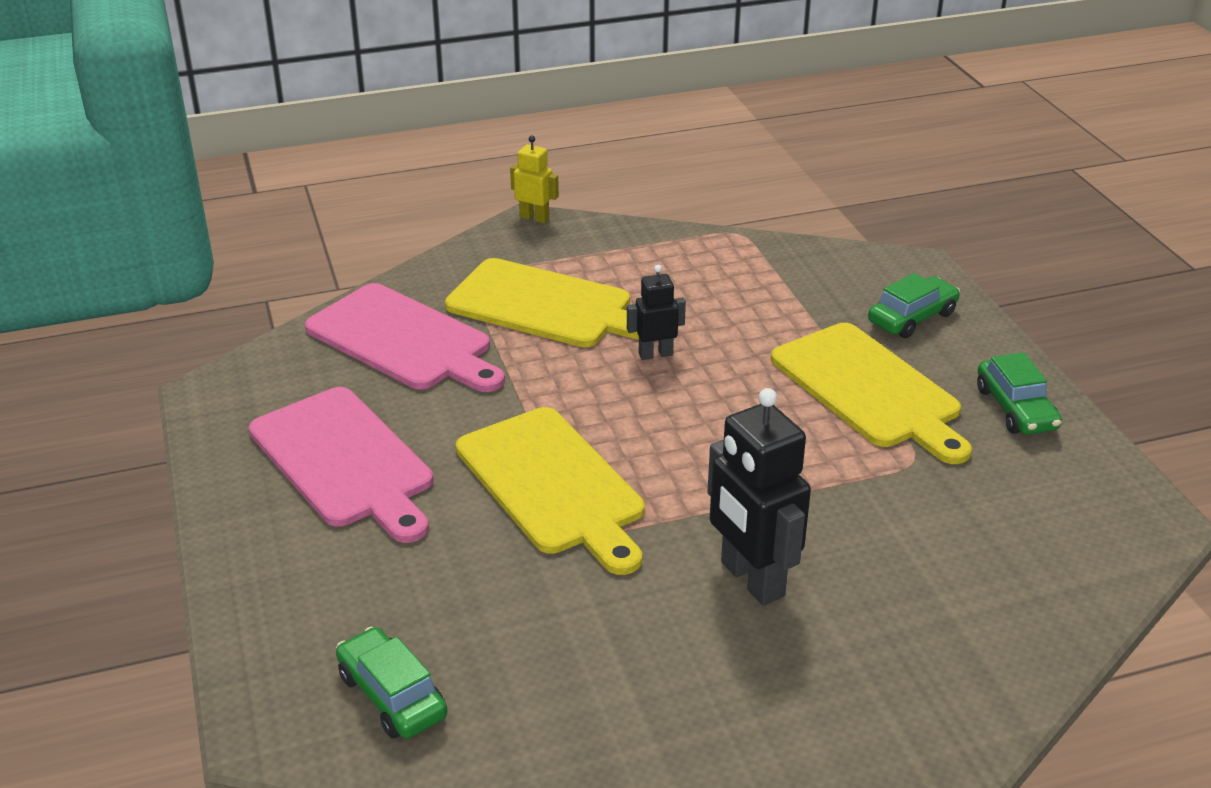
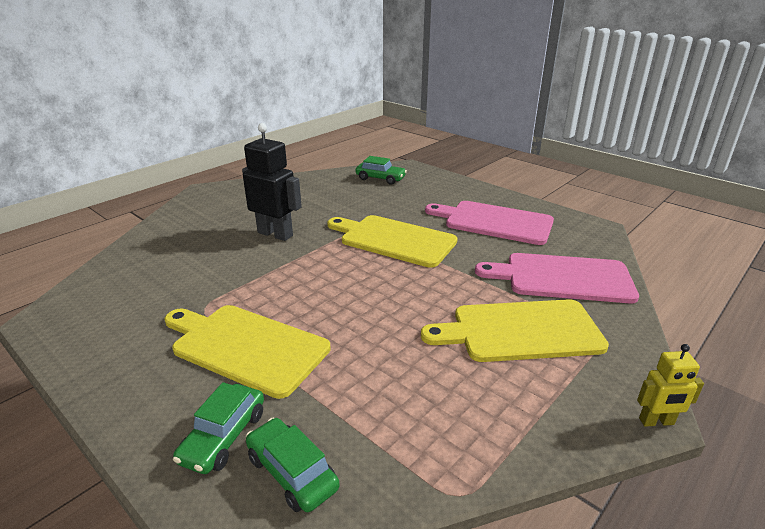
camera: 150 degrees right, 5 degrees down
black robot [627,265,686,360] -> none
green car [977,352,1062,435] -> green car moved to [246,418,339,512]

